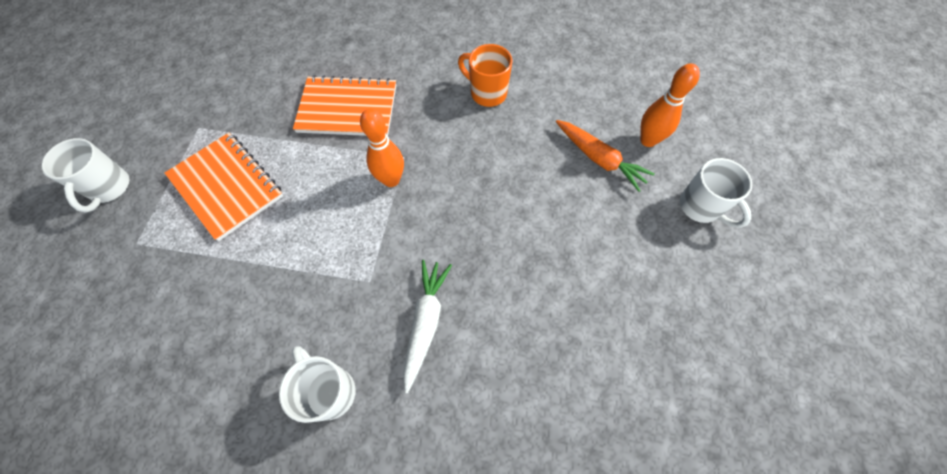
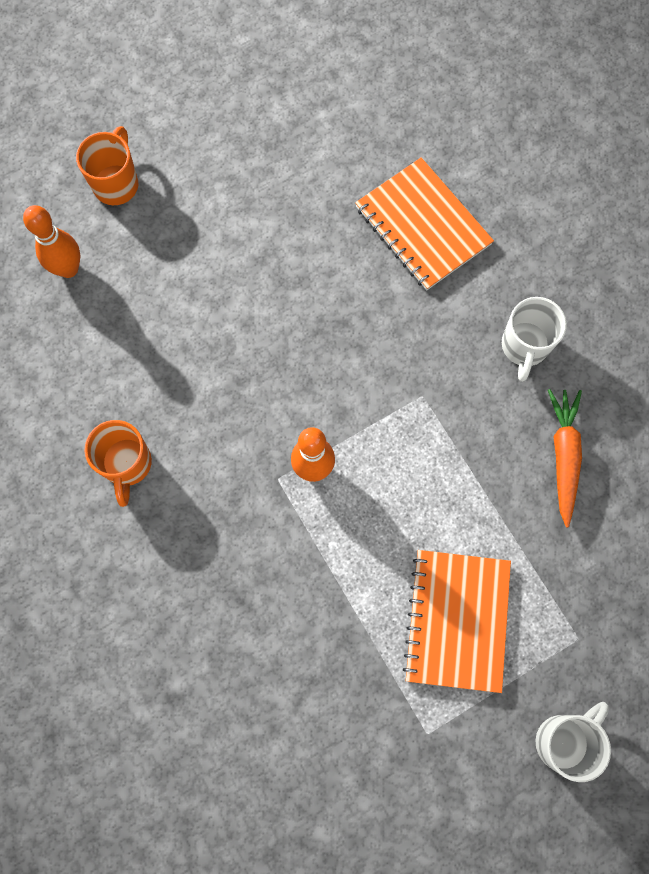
camera: 130 degrees left, 10 degrees up
orange notebook [293,75,396,136] -> orange notebook moved to [355,157,494,290]
white carrot [403,260,452,393] -> none
orange carrot [556,120,654,192] -> orange carrot moved to [548,389,582,528]
white mug [680,158,752,228] -> orange mug [76,126,138,205]

